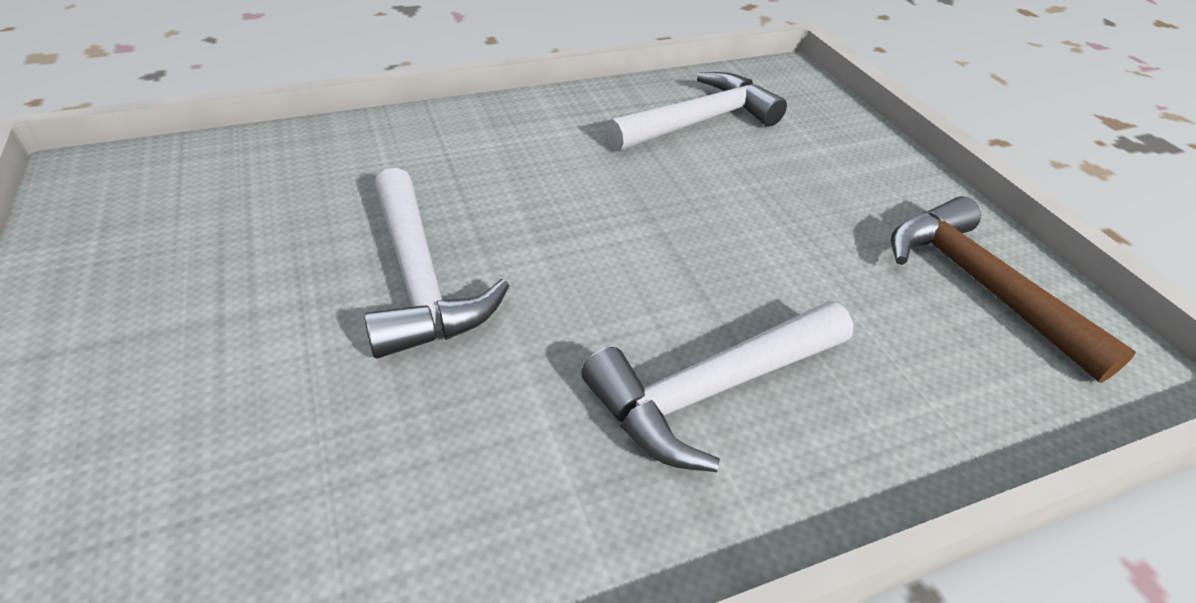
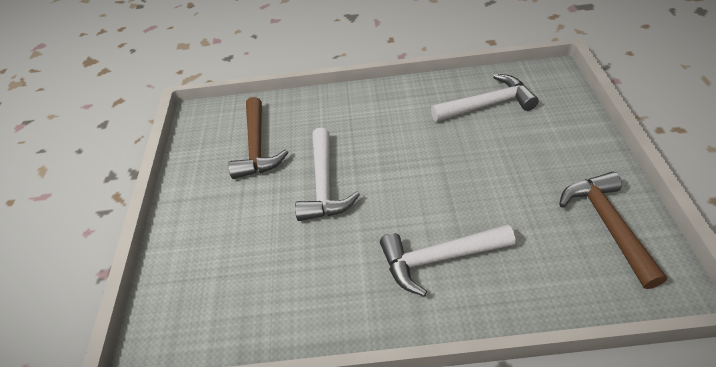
camera: 25 degrees right, 5 degrees up
none -> brown hammer [228,97,289,179]

